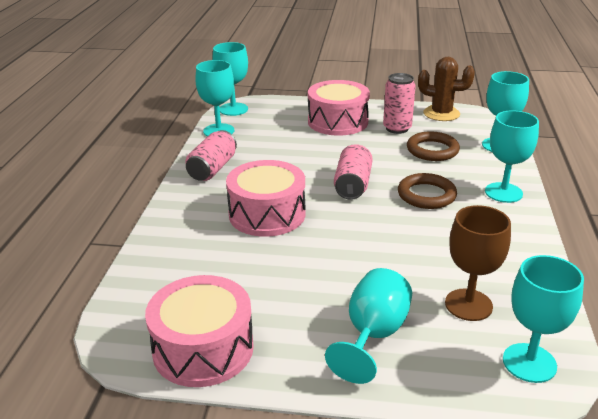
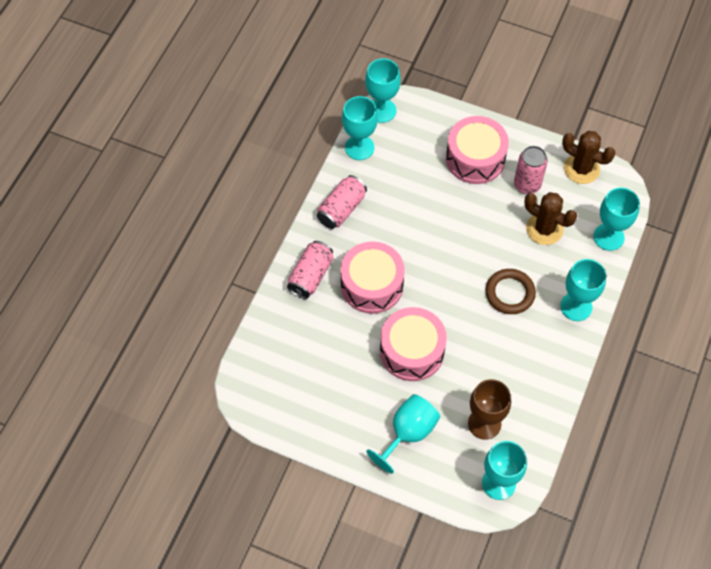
camera: 15 degrees right, 30 degrees up
pink drum [145,275,254,387] -> pink drum moved to [380,307,447,381]
pink can [334,144,373,200] -> pink can moved to [287,241,333,299]
brown ring [407,131,460,161] -> brown cactus [524,192,577,245]

